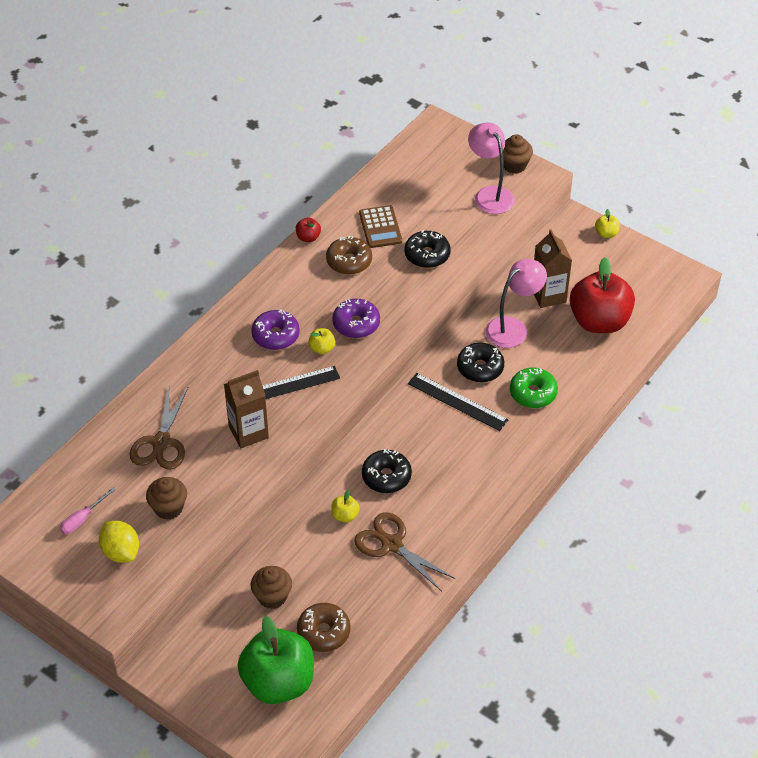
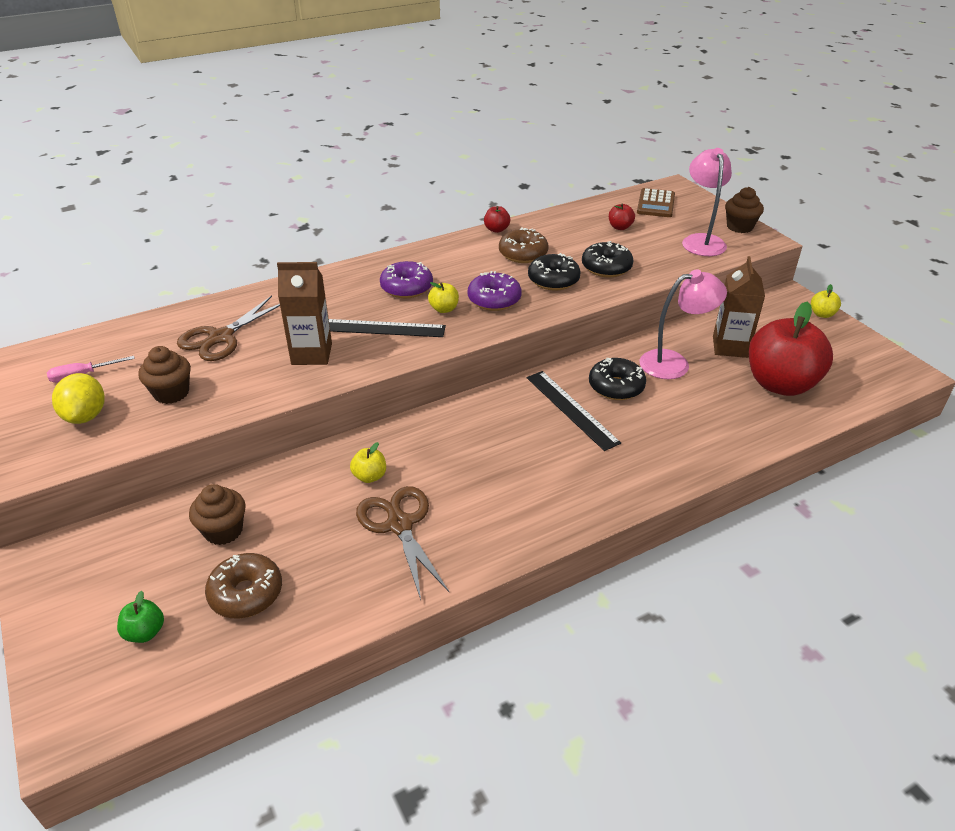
camera: 25 degrees right, 10 degrees down
green apple [237,616,314,704] -> green apple [117,591,164,643], size x0.40
brown calculator [359,205,402,248] -> brown calculator moved to [637,188,675,217]
black donut [362,449,412,493] -> black donut moved to [528,253,581,291]
green donut [510,368,558,408] -> none
none -> red apple [609,204,635,230]

